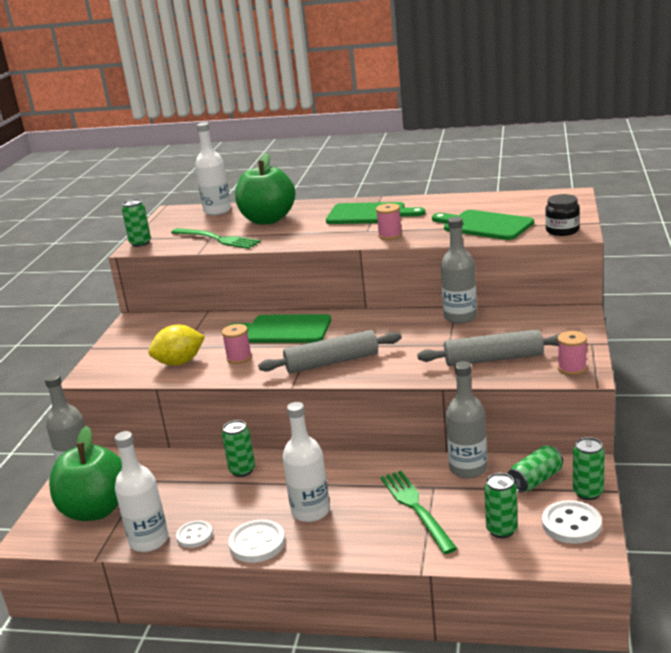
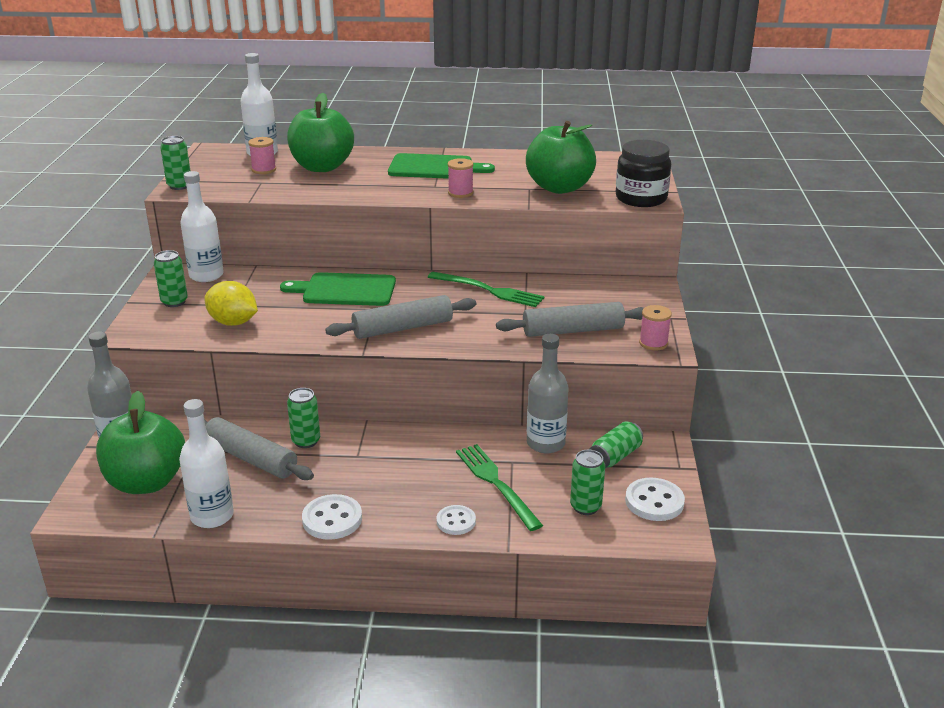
camera: 10 degrees left, 5 degrees up
yellow lemon [148,325,205,366] -> yellow lemon turned 60 degrees clockwise [204,281,258,326]
green fork [171,228,261,249] -> green fork moved to [428,272,545,307]
white button [176,520,213,548] -> white button moved to [437,505,476,535]
pink spool [222,324,252,364] -> pink spool moved to [248,137,276,174]
white bottle [283,402,330,522] -> white bottle moved to [180,171,224,282]
green cutting board [432,210,534,240] -> green apple [526,121,596,194]
grey bottle [441,217,477,324] -> none
black jar [545,194,580,236] -> black jar [616,140,671,207], size x1.52
green can [573,437,605,500] -> green can moved to [154,250,188,307]
none -> grey rolling pin [204,417,314,480]

